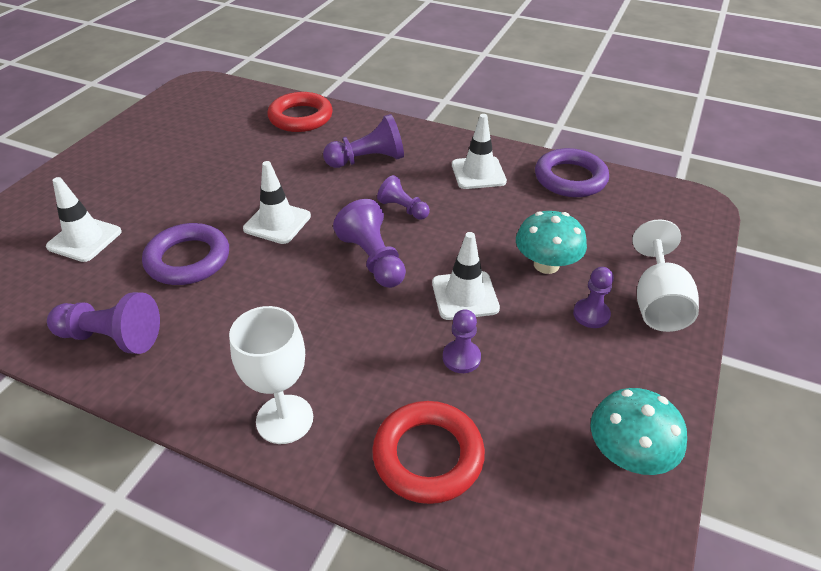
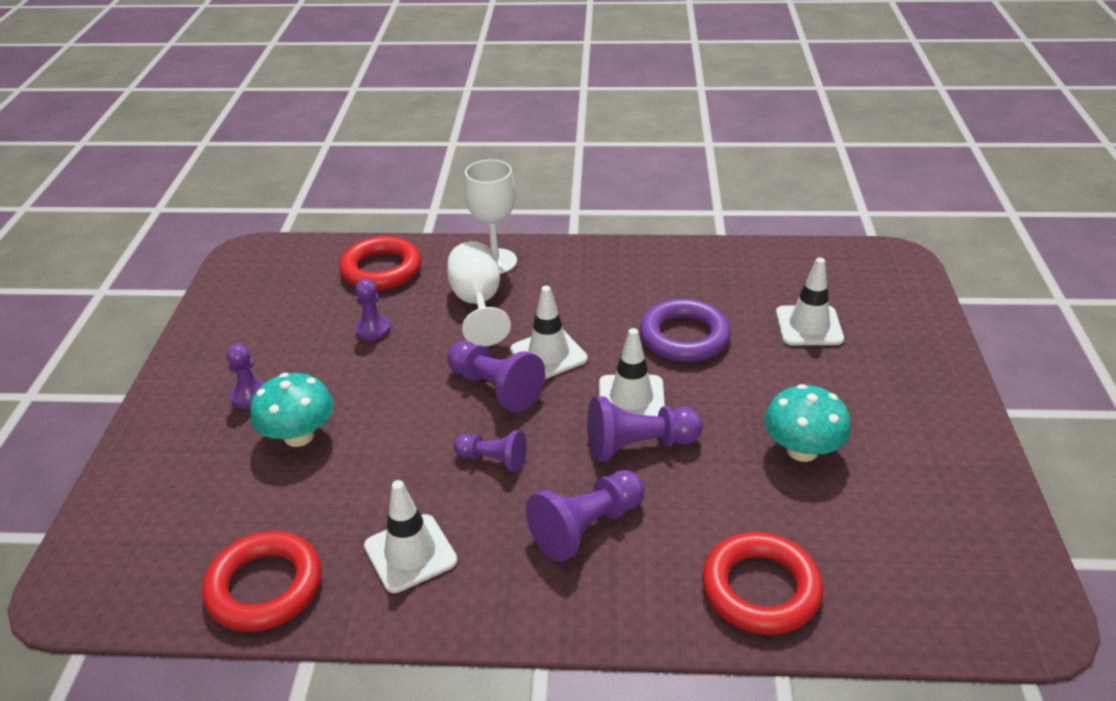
camera: 160 degrees right, 5 degrees down
purple pawn [47,292,160,354] -> purple pawn moved to [587,396,703,462]
white traffic cone [432,232,500,320] -> white traffic cone moved to [510,286,588,379]
purple ring [535,148,609,197] -> red ring [202,531,322,632]
turquoise mushroom [590,388,687,475] -> turquoise mushroom moved to [764,384,851,462]
white goblet [633,219,699,332] -> white goblet moved to [447,241,511,346]

